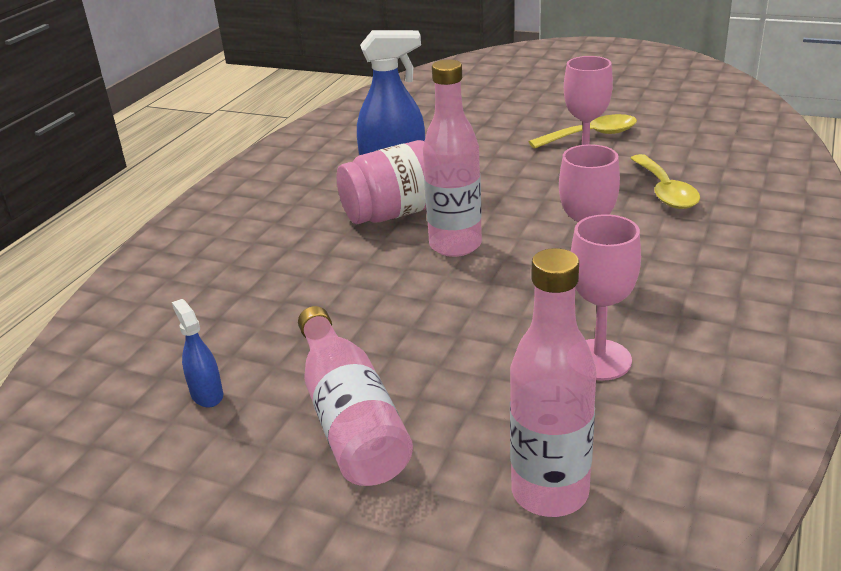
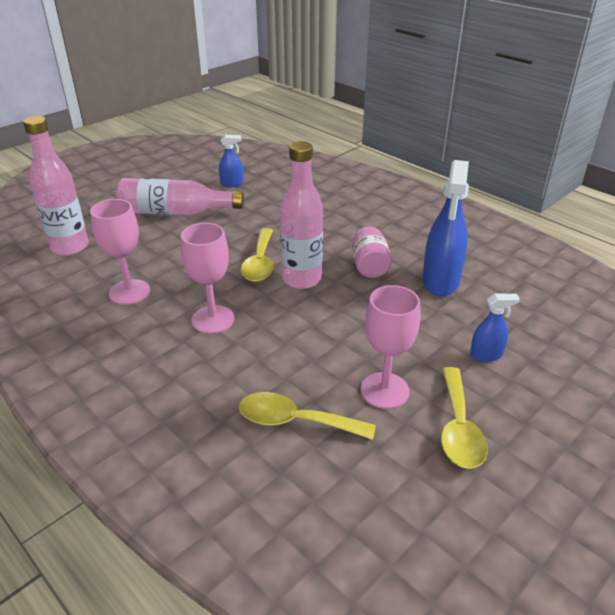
camera: 110 degrees right, 5 degrees up
pink jar [337,140,426,224] -> pink jar [352,226,392,278], size x0.65
none -> yellow spoon [241,228,274,282]
none -> blue spray bottle [470,293,520,362]

